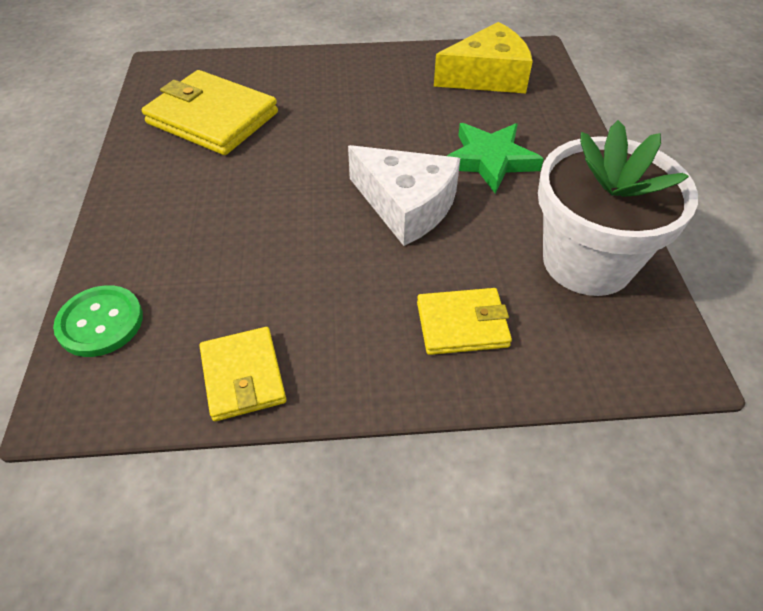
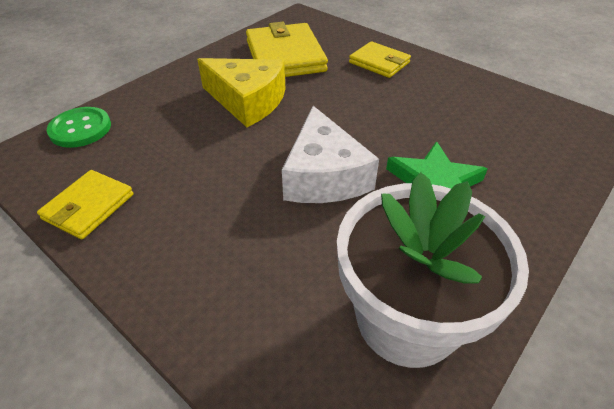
camera: 45 degrees right, 5 degrees down
yellow wallet [417,288,512,355] -> yellow wallet moved to [349,41,411,78]
yellow cheese [434,22,533,93] -> yellow cheese moved to [197,58,285,127]

